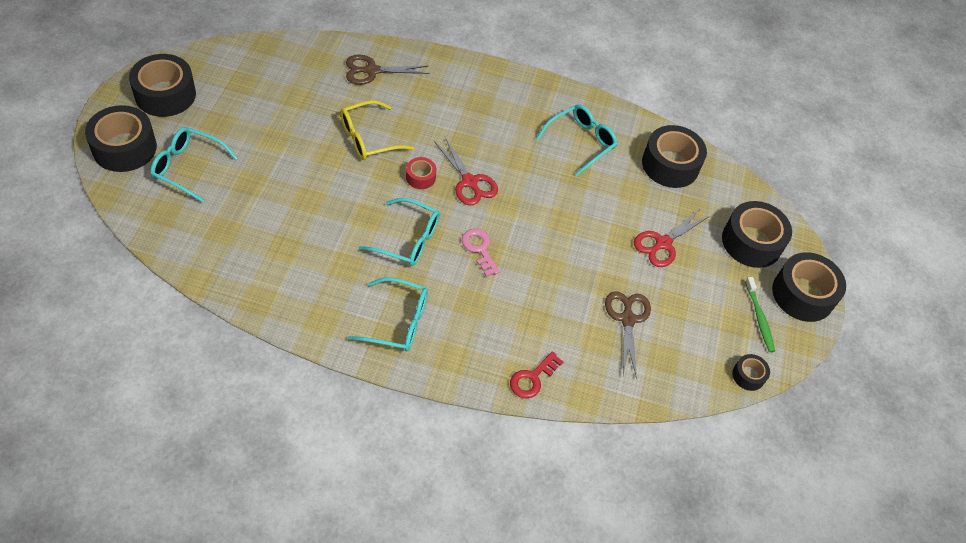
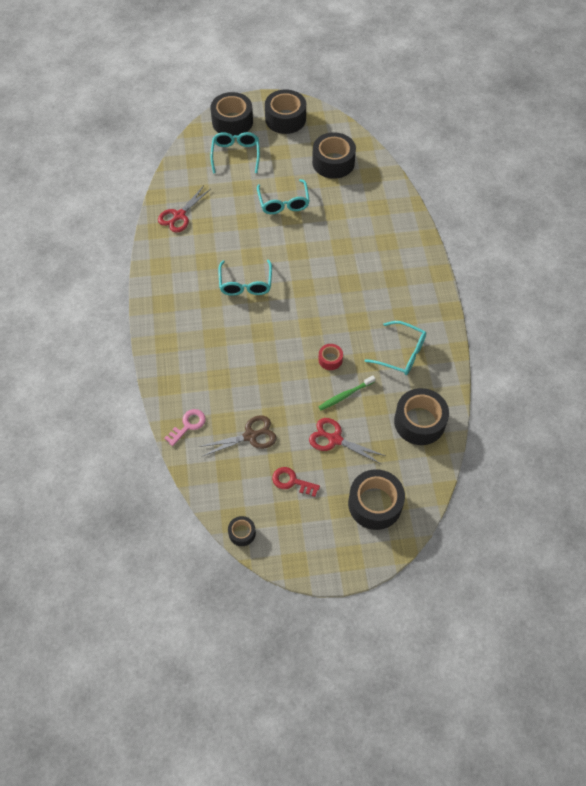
camera: 75 degrees right, 5 degrees up
yellow glasses [340,100,414,160] -> none
brown scissors [346,54,430,85] -> none
turquoise glasses [348,277,428,351] -> turquoise glasses moved to [257,179,310,214]
red tape [406,157,436,189] -> red tape moved to [318,344,343,370]
red scissors [434,137,498,205] -> red scissors moved to [158,186,211,233]
pink key [462,229,500,277] -> pink key moved to [164,409,206,446]
red key [510,351,563,398] -> red key moved to [272,467,320,497]
green toothbrush [745,277,775,352] -> green toothbrush moved to [318,375,376,410]
black tape [772,252,846,322] -> black tape moved to [312,132,356,179]

